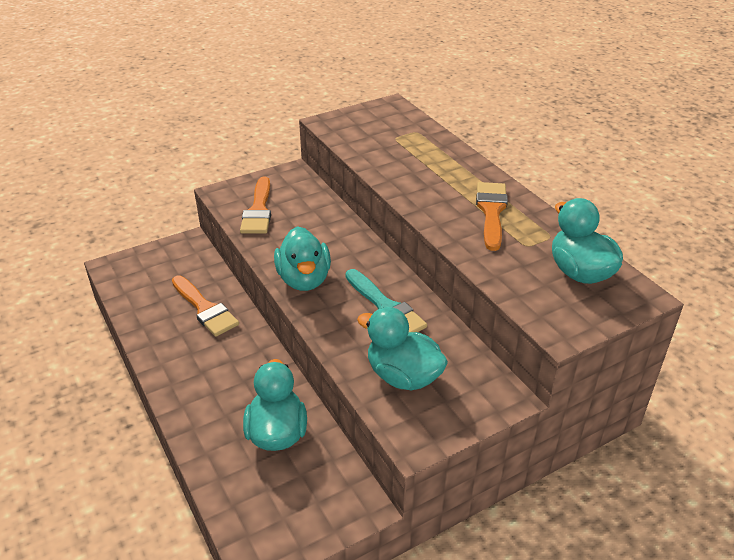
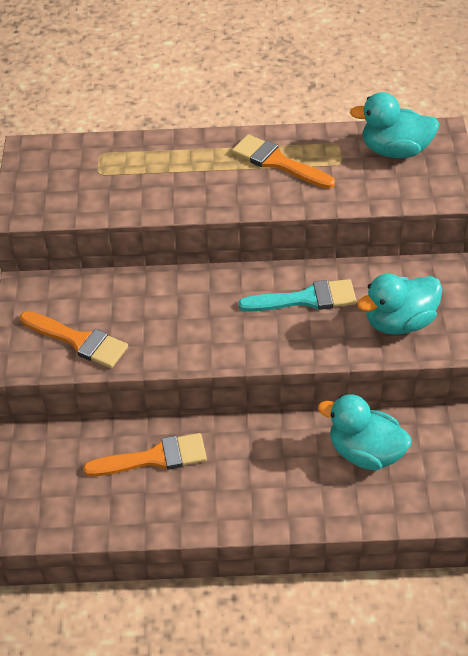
camera: 60 degrees left, 10 degrees up
turquoise duck [274,226,331,291] -> none

